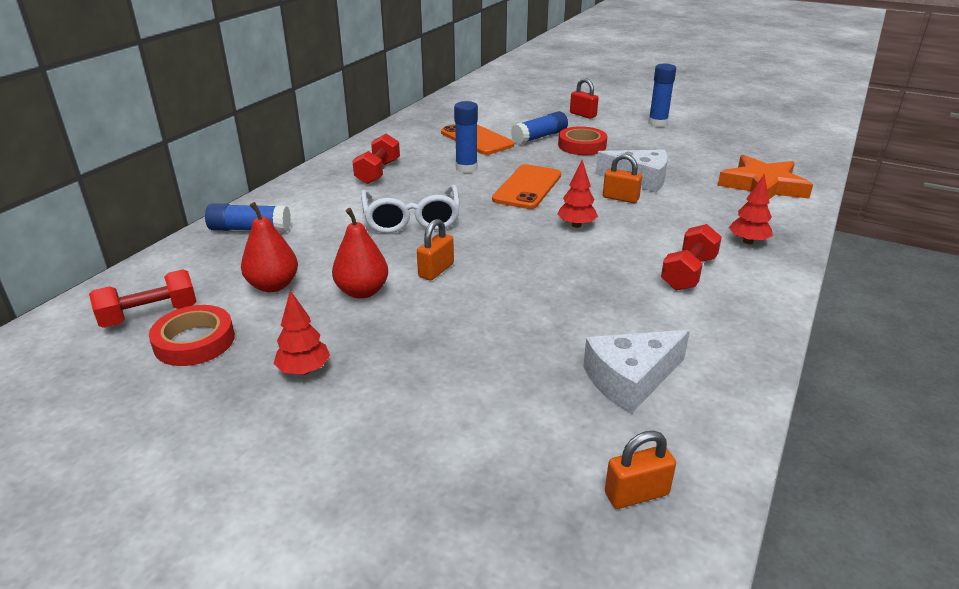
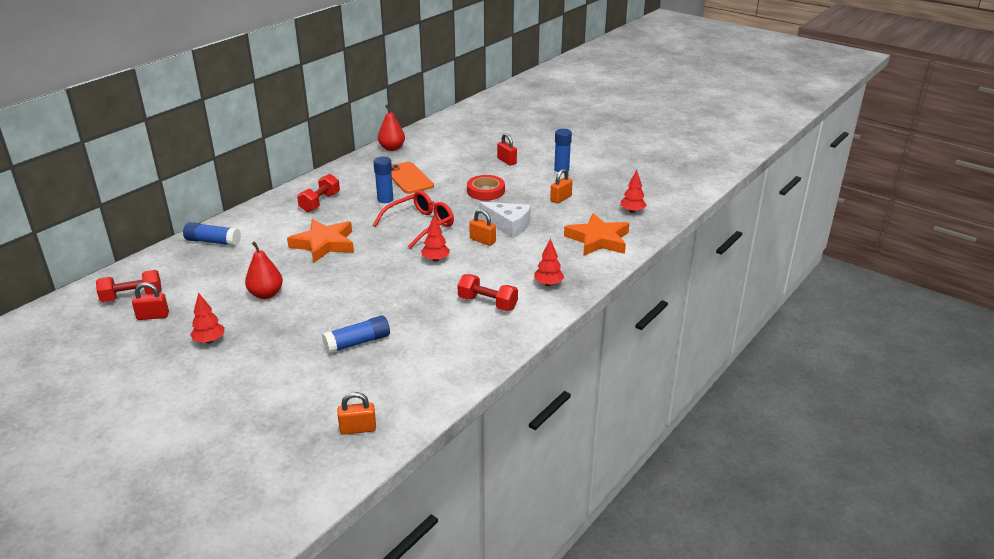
camera: 10 degrees right, 0 degrees up
red tape [149,305,235,366] -> red padlock [132,282,169,320]
red pear [241,202,298,292] -> red pear moved to [378,105,405,151]
white glasses [361,185,460,233] -> orange star [287,219,354,263]
orange padlock [417,219,454,280] -> orange padlock moved to [550,169,573,204]
orange phone [492,164,561,209] -> red glasses [373,191,454,249]
blue glue stick [511,111,568,145] -> blue glue stick moved to [322,315,390,354]
white cheese [583,330,690,414] -> none
red dumbbell [661,224,722,290] -> red dumbbell turned 75 degrees clockwise [458,274,518,311]
none -> red tree [620,170,647,213]

